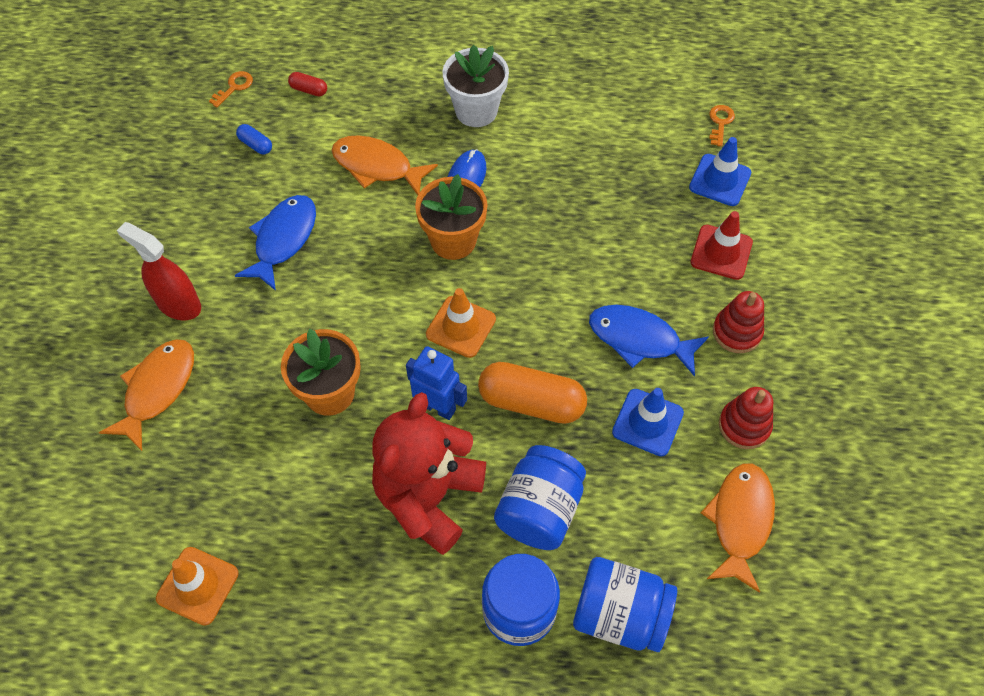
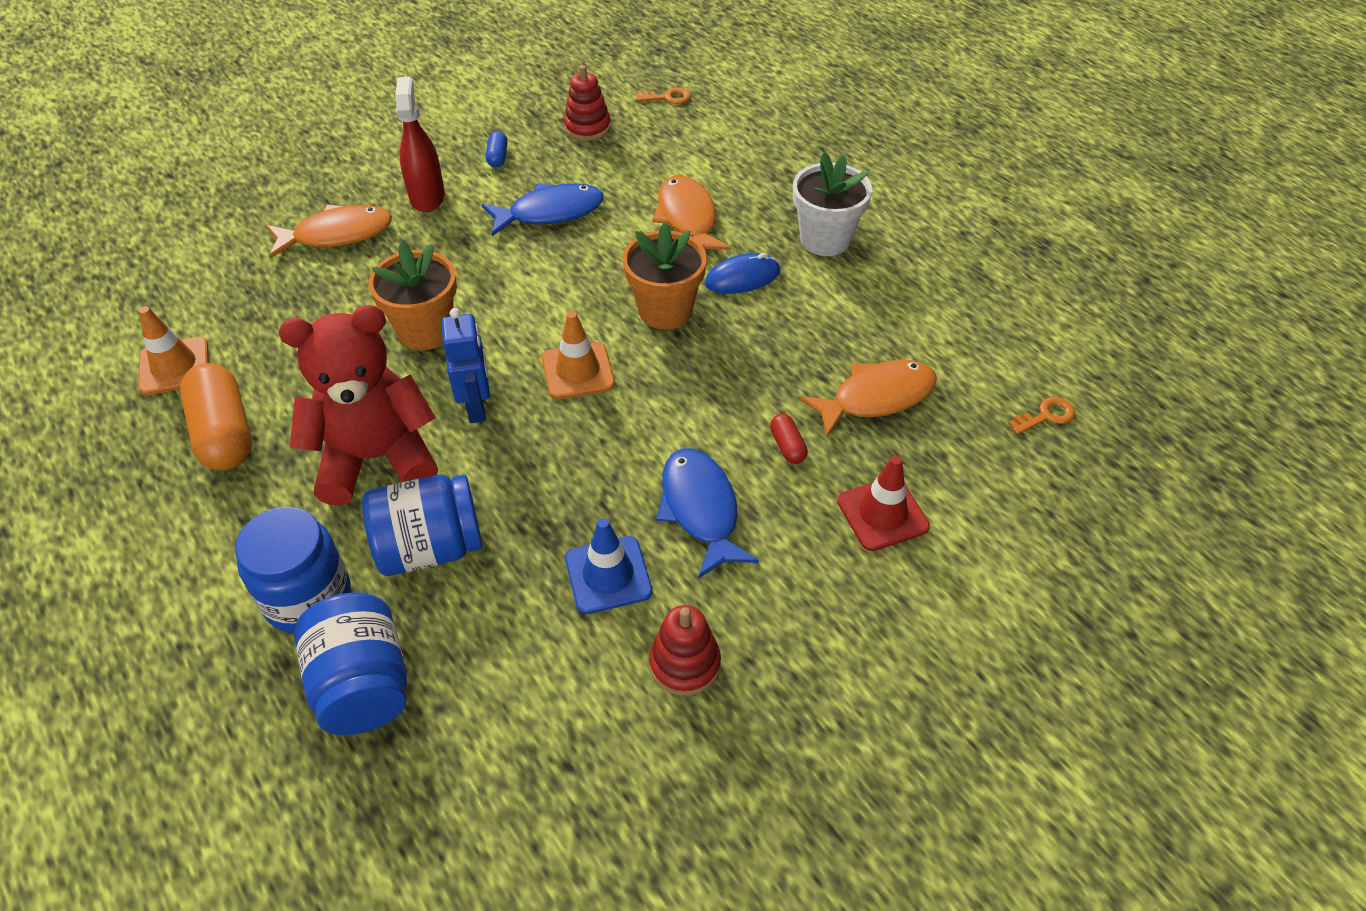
camera: 50 degrees right, 10 degrees down
blue capsule [236,124,272,154] -> blue capsule moved to [486,131,508,167]
red capsule [288,72,327,96] -> red capsule moved to [770,414,808,464]
orange capsule [478,362,587,424] -> orange capsule moved to [180,363,252,470]
blue traffic cone [689,137,751,206] -> none
orange fish [701,463,775,593] -> orange fish moved to [799,360,937,437]
red stacking toy [713,291,764,353] -> red stacking toy moved to [564,65,611,141]

